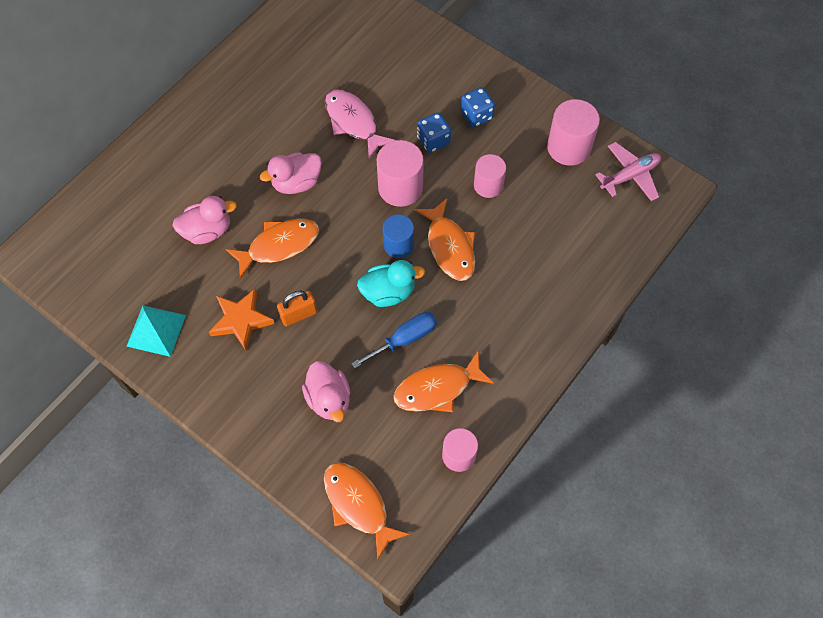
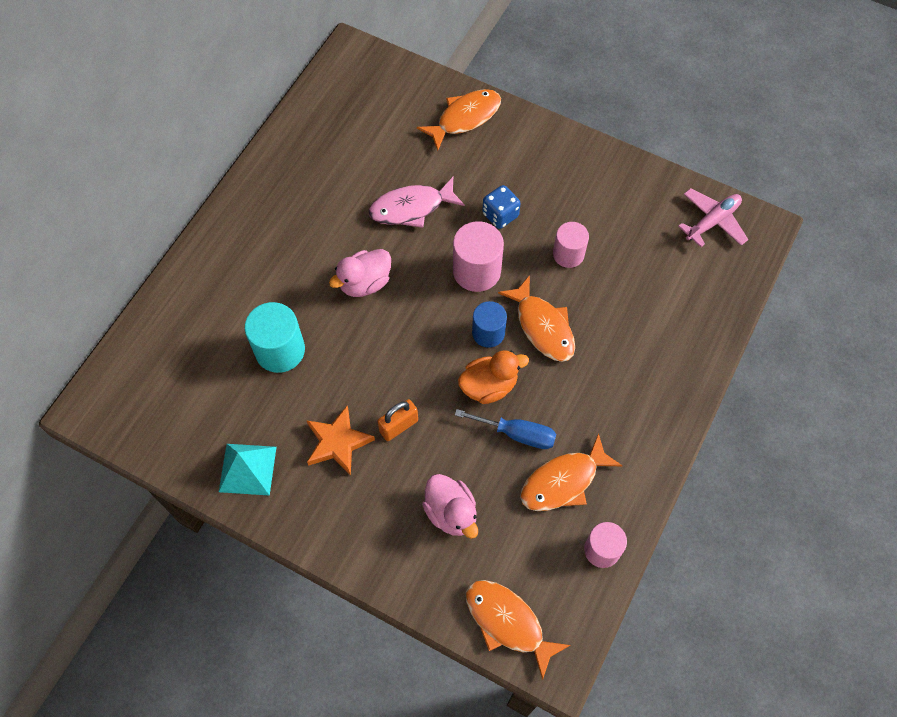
camera: 10 degrees left, 0 degrees up
pink duck [172,196,237,244] -> turquoise cylinder [245,302,305,373]
orange fish [226,219,319,279] -> orange fish moved to [417,89,501,151]
pink fish [325,89,396,159] -> pink fish turned 60 degrees counterclockwise [369,177,465,228]
blue screwdriver [351,312,437,369] -> blue screwdriver turned 60 degrees clockwise [455,409,556,449]
turquoise duck [357,260,425,307] -> orange duck [458,350,529,404]
blue dice [460,87,495,127] -> none
pink cylinder [547,99,600,166] -> none

